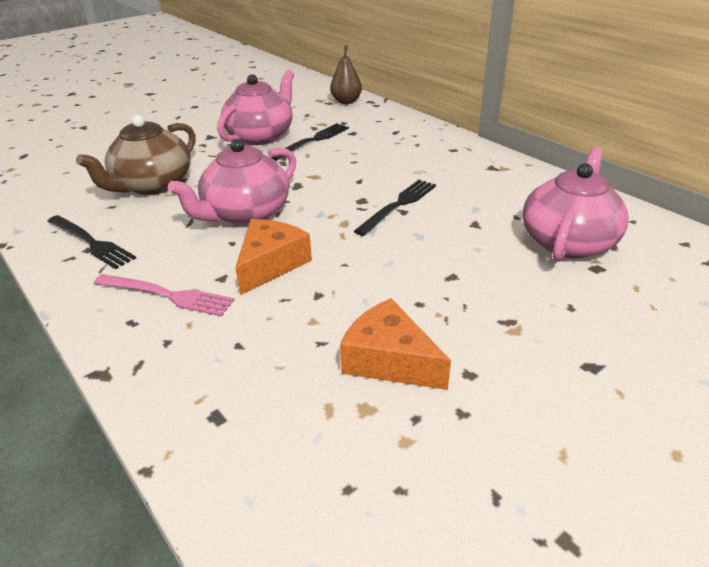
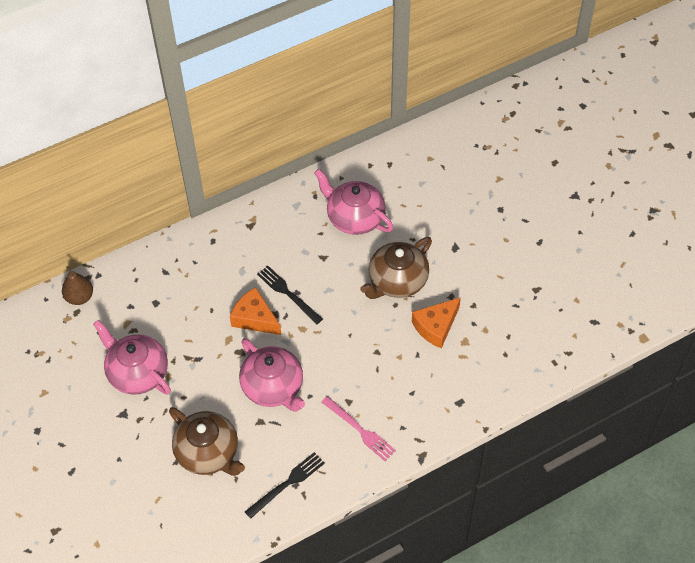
camera: 80 degrees left, 20 degrees up
pink fork [94,274,234,316] -> pink fork turned 105 degrees clockwise [321,396,396,462]
orange cheese [235,219,312,295] -> orange cheese moved to [230,287,281,335]
black fork [272,123,349,160] -> none
none -> brown teapot [360,237,432,299]

